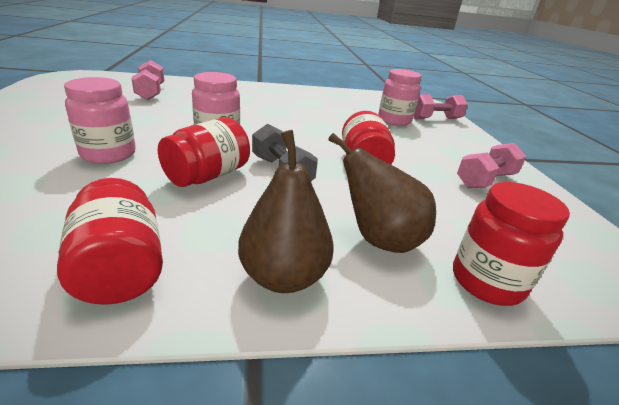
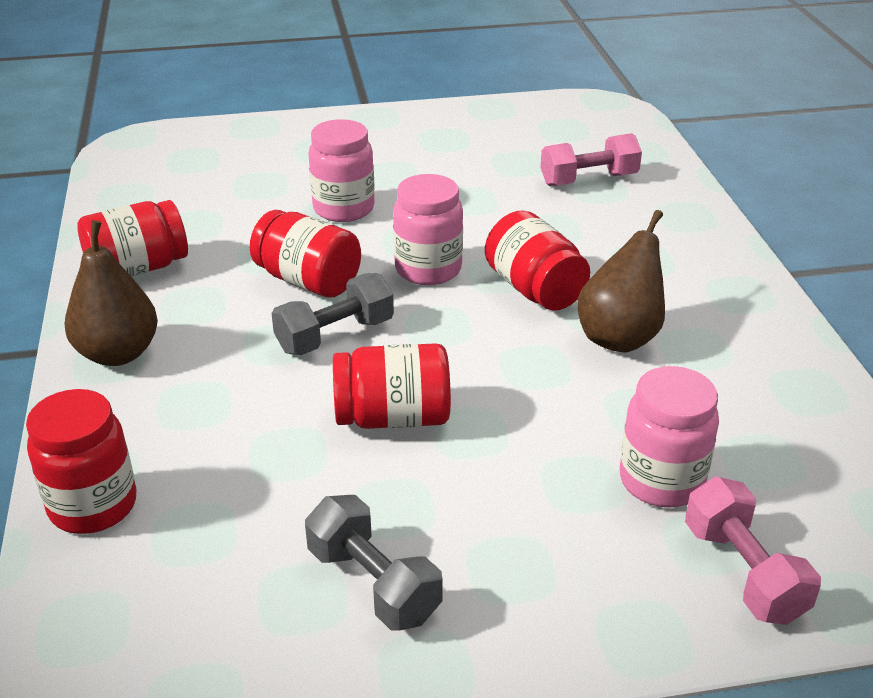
camera: 90 degrees right, 5 degrees up
brown pear [328,133,436,253] -> brown pear moved to [577,210,665,352]
pink dumbbell [457,143,526,188] -> grey dumbbell [305,495,443,631]
none -> red jar [485,210,590,311]

